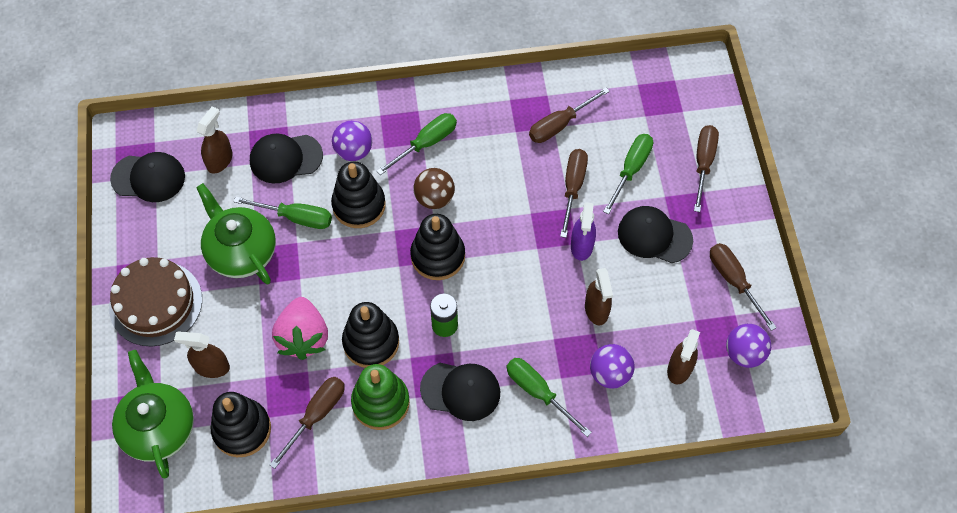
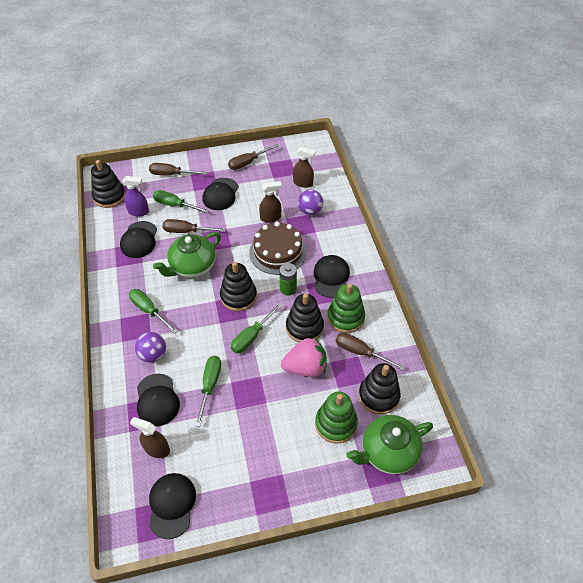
camera: 95 degrees left, 10 degrees down
brown cake [109,257,202,347] -> brown cake moved to [249,222,307,275]
brown spray bottle [174,331,230,378] -> green stacking toy [315,392,358,444]
green teapot [196,183,276,284] -> green teapot moved to [153,232,221,278]
black stacking toy [331,162,386,228] -> black stacking toy moved to [91,160,126,208]
brown ball [413,168,455,209] -> none
green screwdriver [506,358,592,437] -> green screwdriver moved to [231,303,282,353]
brown screwdriver [529,87,610,143] -> black cap [120,221,157,258]
purple spray bottle [571,202,596,261] -> purple spray bottle moved to [122,176,149,217]
purple ball [726,324,771,368] -> none

